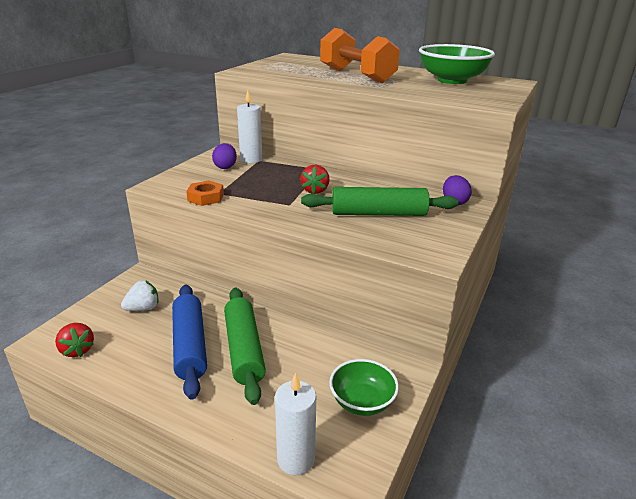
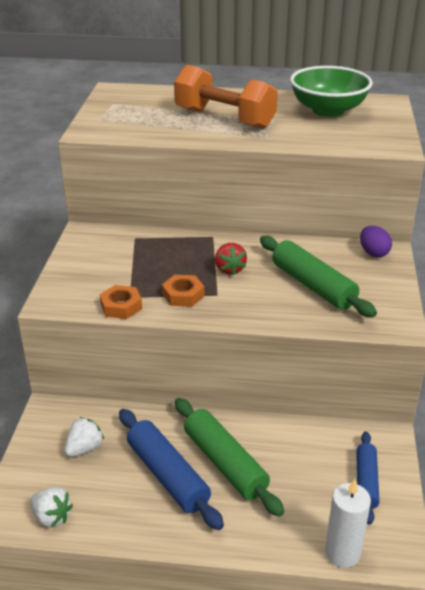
camera: 20 degrees left, 5 degrees up
red strawberry [55,323,94,357] -> white strawberry [30,487,73,527]
purple egg [212,143,237,169] -> none
white candle [237,90,262,163] -> none
green rolling pin [301,187,459,216] -> green rolling pin turned 75 degrees clockwise [260,236,377,317]
green bowl [329,359,399,416] -> blue rolling pin [356,431,379,525]
none -> orange nut [162,275,204,307]

